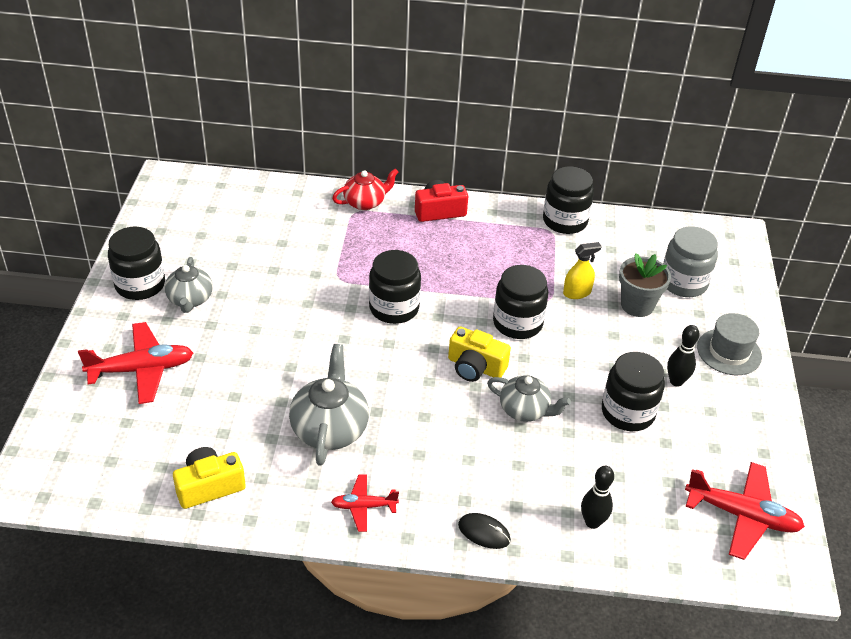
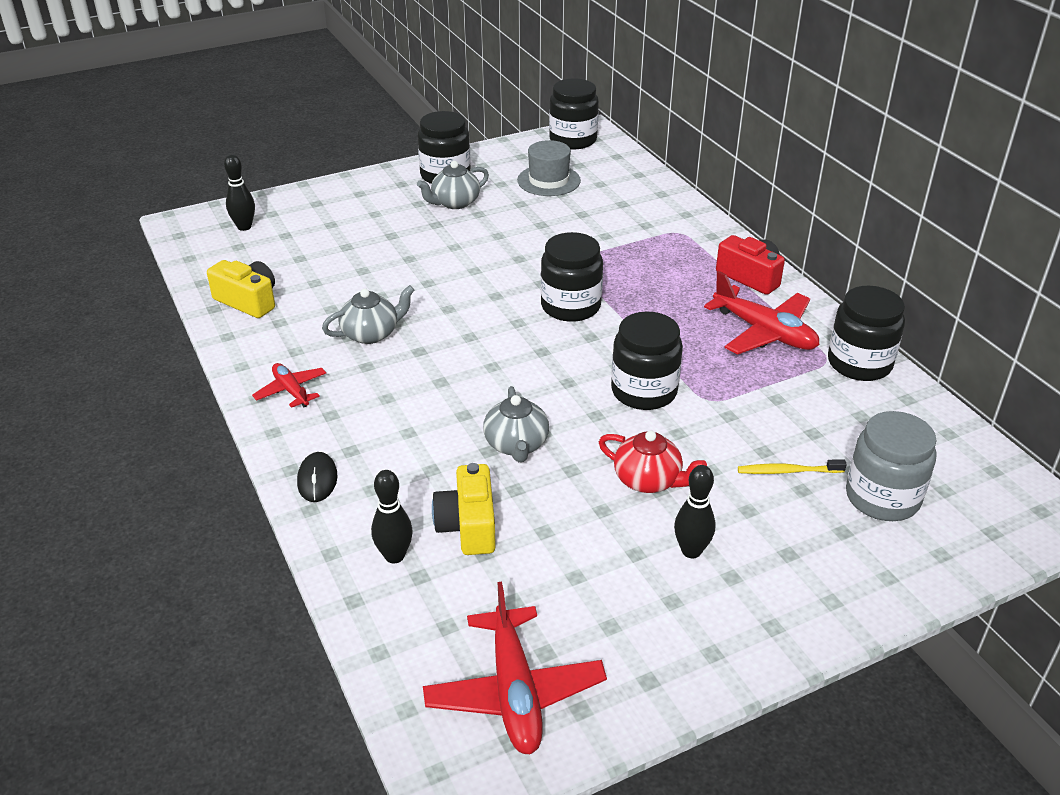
camera: 60 degrees right, 5 degrees down
red plane [78,322,193,404] -> red plane moved to [704,271,819,354]
grey teapot [289,344,369,466] -> grey teapot [322,285,414,344], size x0.67
red teapot [332,168,399,210] -> red teapot moved to [599,430,707,493]
yellow camera [448,327,511,382] -> yellow camera moved to [432,463,496,555]
yellow spray bottle [563,242,602,299] -> none
black jar [602,352,665,431] -> black jar moved to [549,78,599,149]
grey flower pot [619,253,671,317] -> yellow toothbrush [738,459,847,474]
grey hat [697,313,762,375] -> grey hat moved to [517,140,581,196]
none -> black bowling pin [224,154,255,231]

